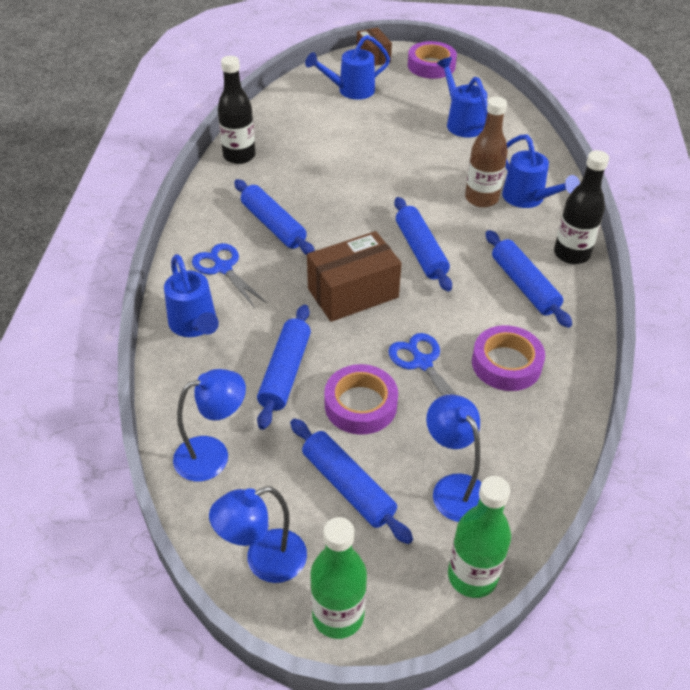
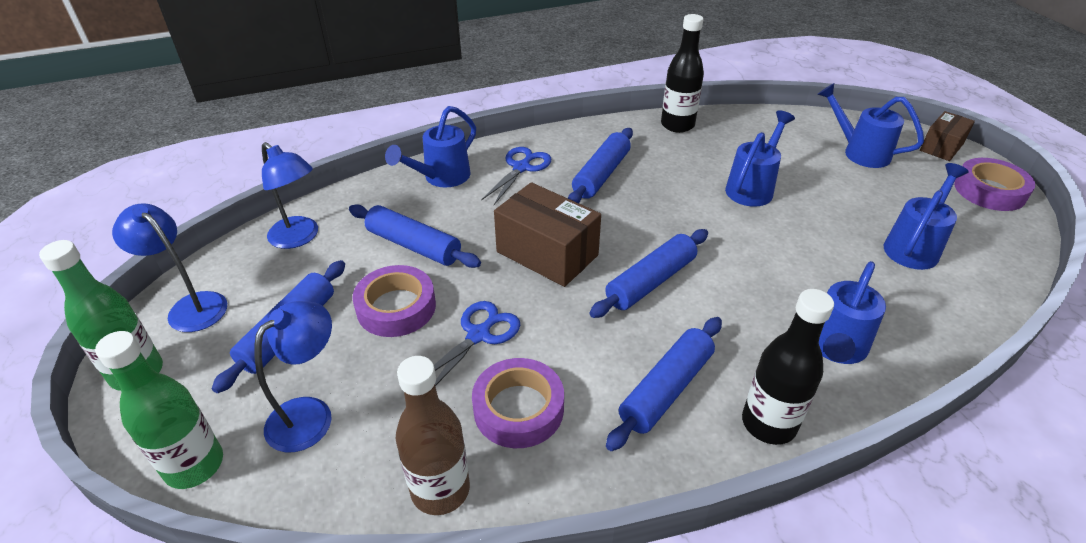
camera: 65 degrees right, 5 degrees down
blue rolling pin [257,304,311,430] -> blue rolling pin turned 45 degrees clockwise [349,204,481,268]
brown bottle [465,97,508,208] -> brown bottle moved to [396,356,470,515]
none -> blue watering can [725,110,795,207]

